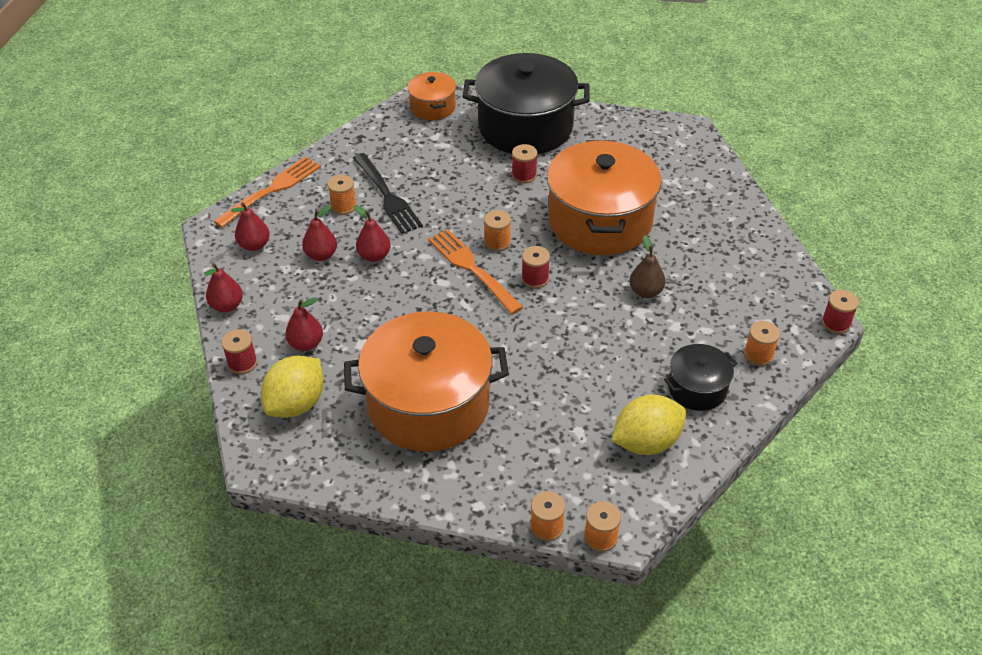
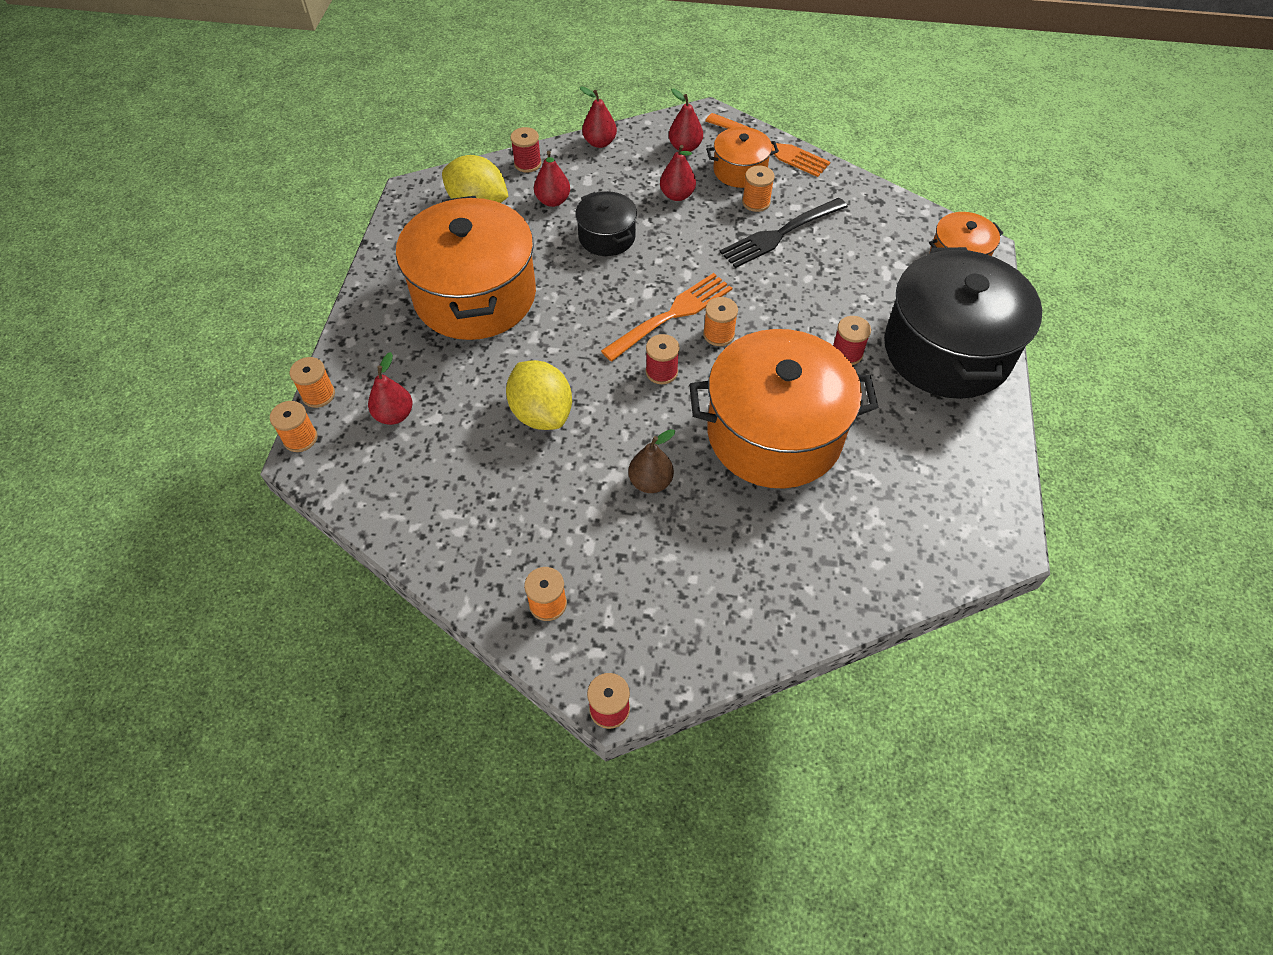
camera: 85 degrees right, 10 degrees up
red pear [354,205,391,262] -> red pear moved to [368,352,412,425]
yellow lemon [611,395,686,455] -> yellow lemon moved to [506,360,572,430]
black pot [664,344,738,411] -> black pot moved to [575,191,637,256]
none -> orange pot [706,127,779,188]

